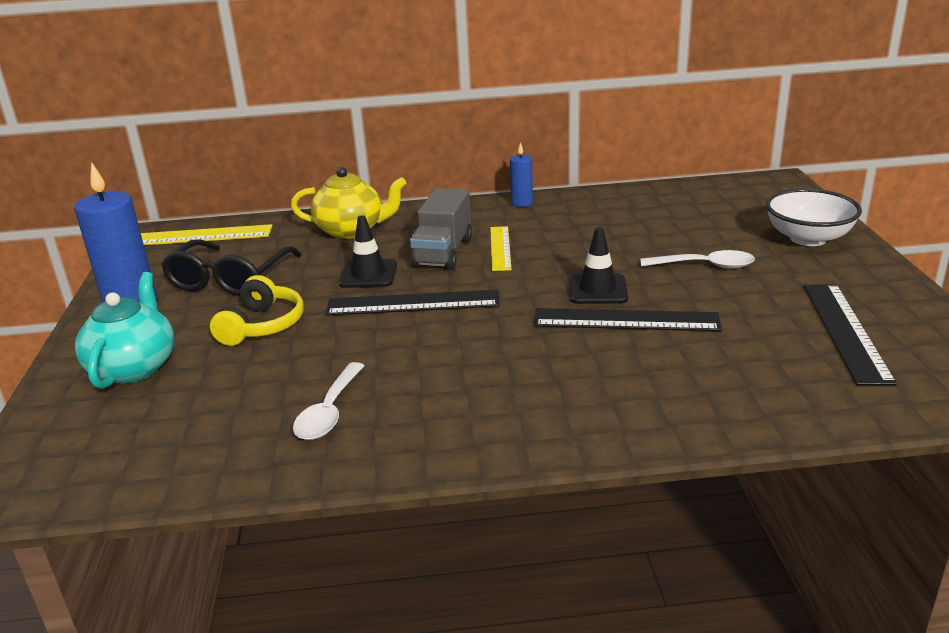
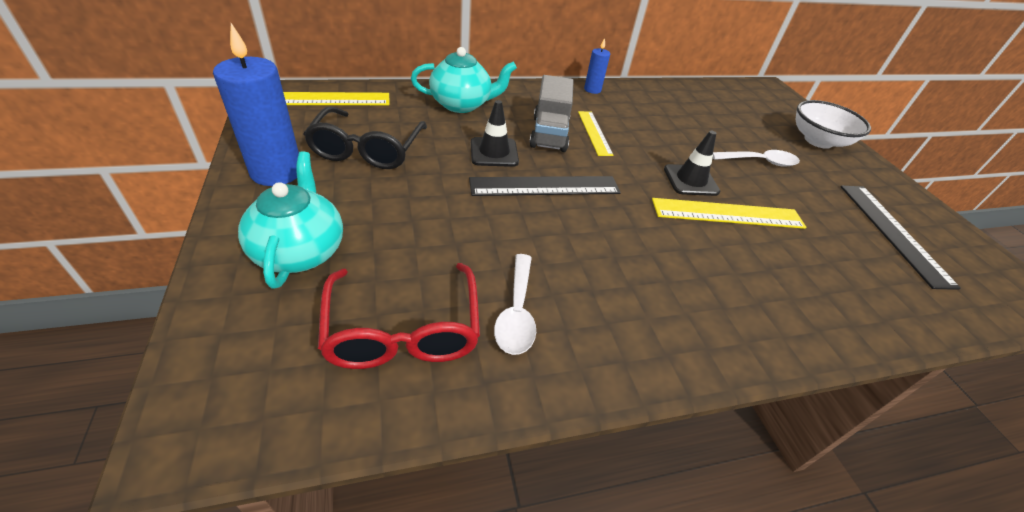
camera: 15 degrees left, 15 degrees up
yellow headphones [210,275,304,346] -> none
yellow teapot [291,167,406,239] -> turquoise teapot [411,47,517,113]
black ruler [534,308,722,331] -> yellow ruler [652,198,806,229]
none -> red glasses [318,263,480,369]

